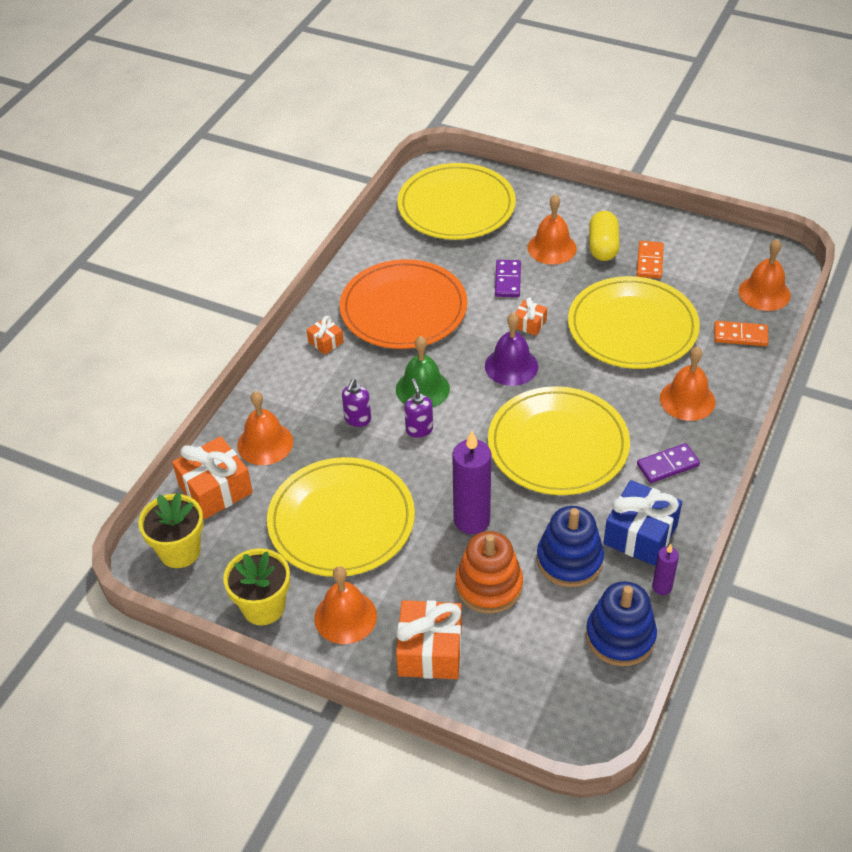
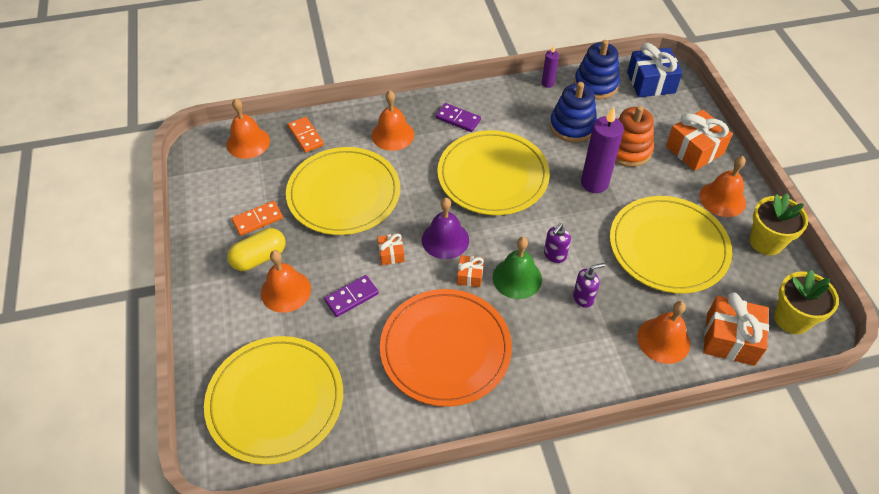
camera: 130 degrees left, 5 degrees up
orange gift [307,316,344,355] -> orange gift moved to [457,255,484,287]
blue gift [604,480,682,566] -> blue gift moved to [627,43,683,97]

